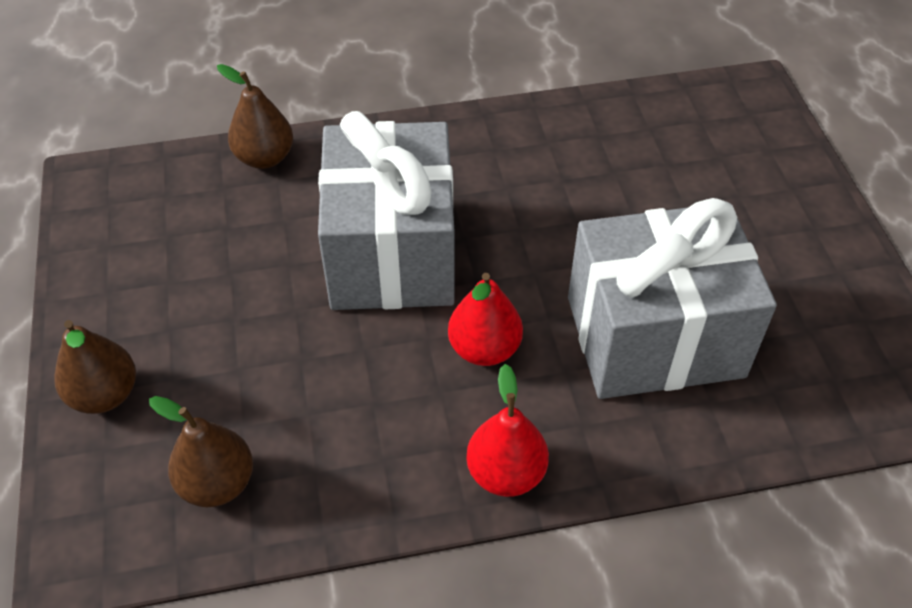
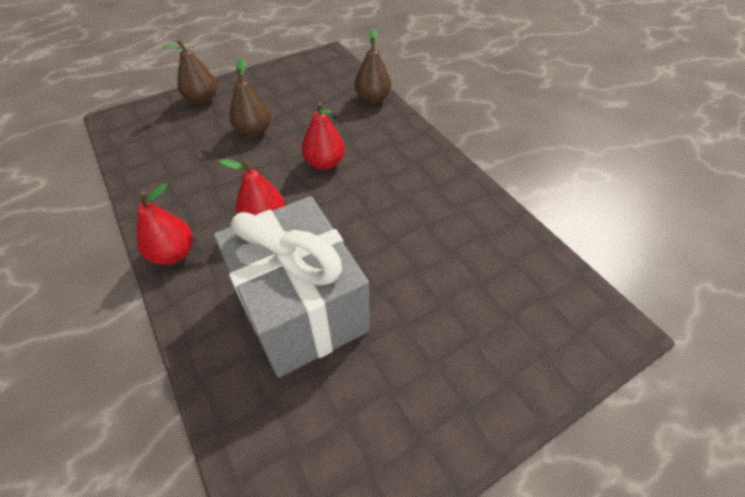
camera: 70 degrees right, 0 degrees up
brown pear [149,396,253,507] -> brown pear moved to [229,58,271,137]
grey gift [318,111,455,310] -> red pear [301,102,345,170]

